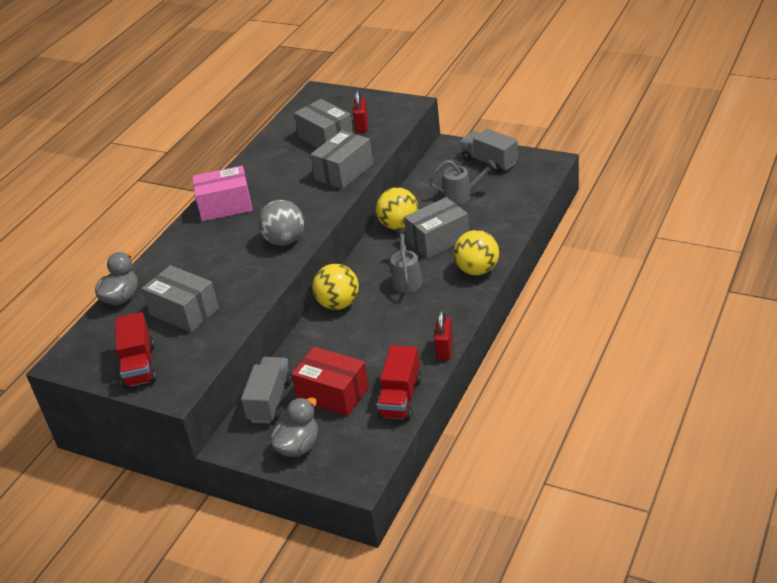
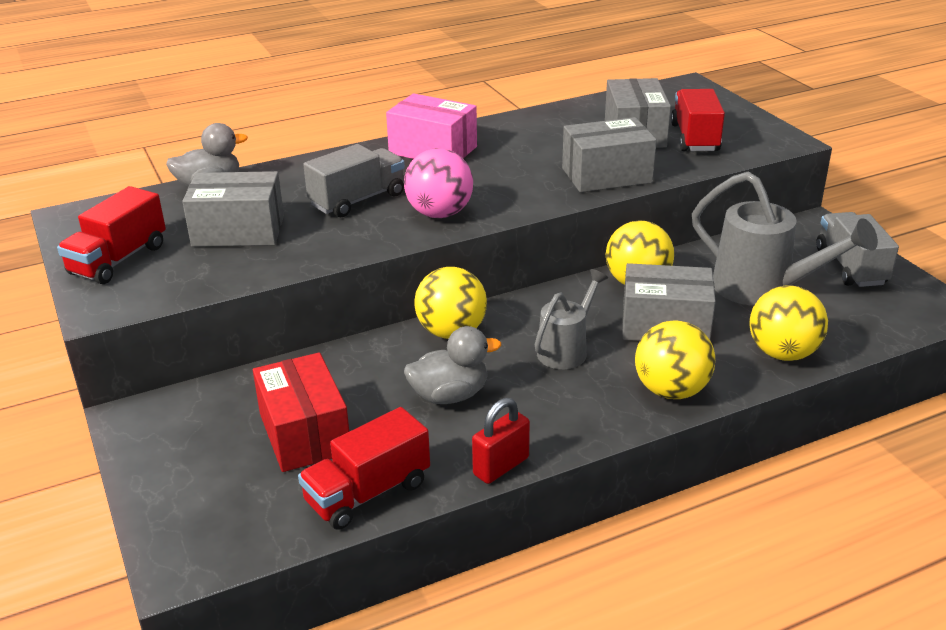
camera: 35 degrees right, 5 degrees down
grey box [142,265,219,333] -> grey box turned 75 degrees counterclockwise [182,171,284,247]
grey truck [241,357,292,424] -> grey truck moved to [303,144,405,217]
grey ball [258,200,304,246] -> pink ball [404,148,473,218]
grey duck [271,397,318,457] -> grey duck moved to [404,326,501,404]
red padlock [353,90,368,133] -> red truck [671,89,725,151]
grey watering can [429,160,497,205] -> grey watering can [692,172,878,306], size x1.66
none -> yellow ball [750,285,828,361]

